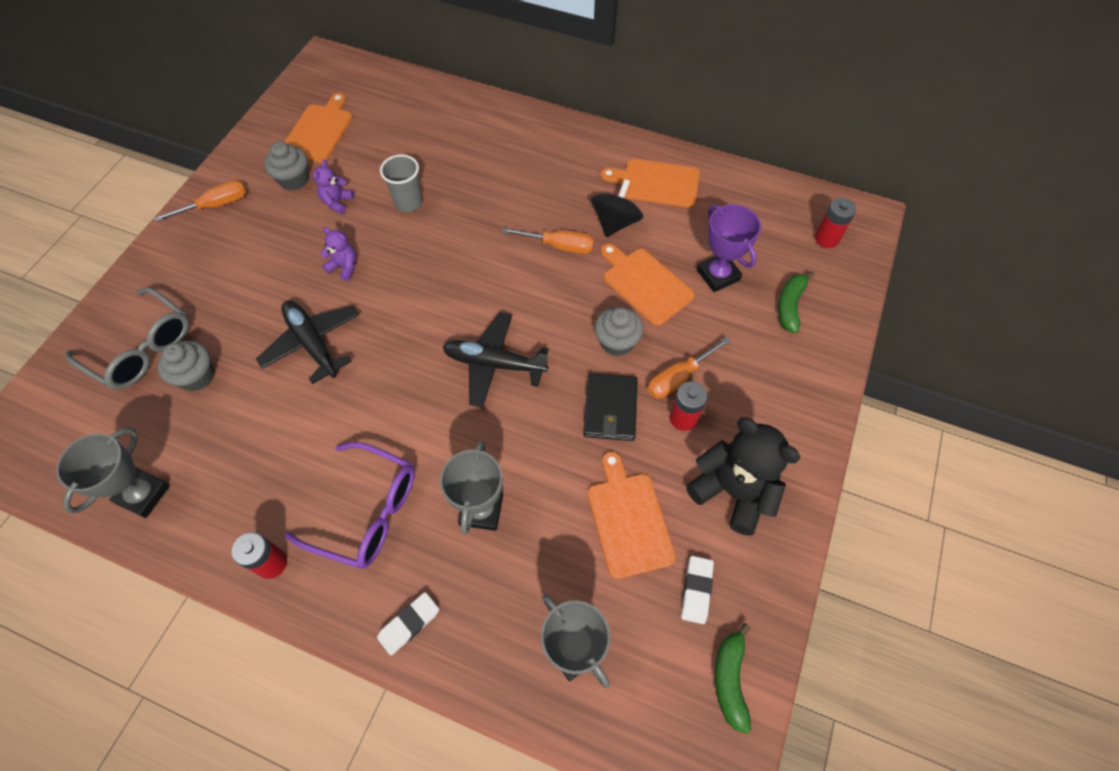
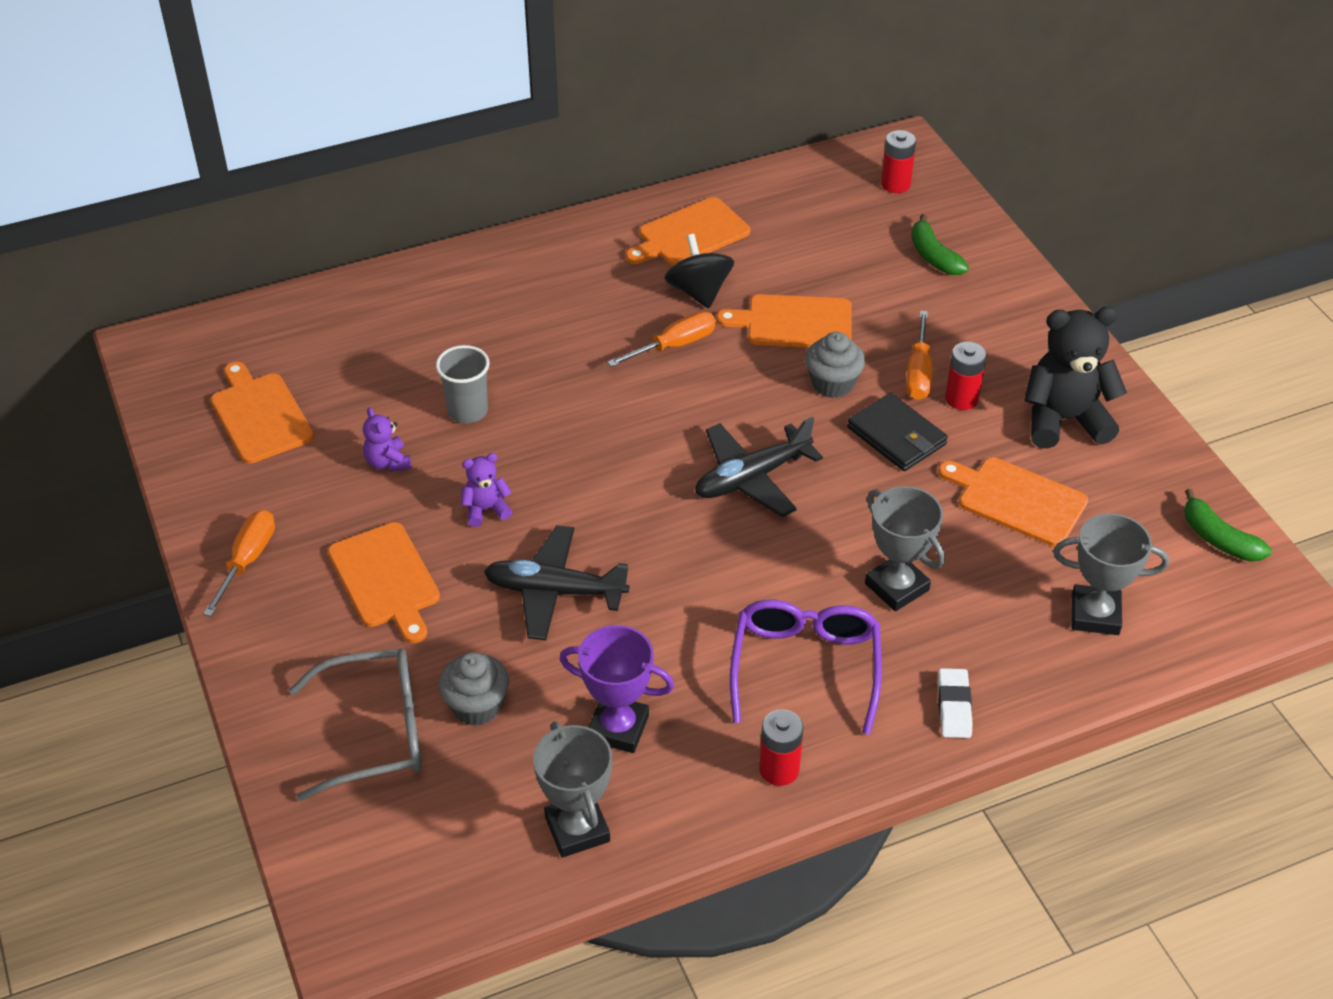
camera: 45 degrees left, 15 degrees down
grey cupcake [264,142,308,191] -> none
purple glasses [285,442,415,568] -> purple glasses turned 60 degrees counterclockwise [730,600,882,735]
white eraser [681,556,714,624] -> none
purple trophy [697,204,761,292] -> purple trophy moved to [560,625,674,753]
none -> orange cutting board [328,522,440,643]

